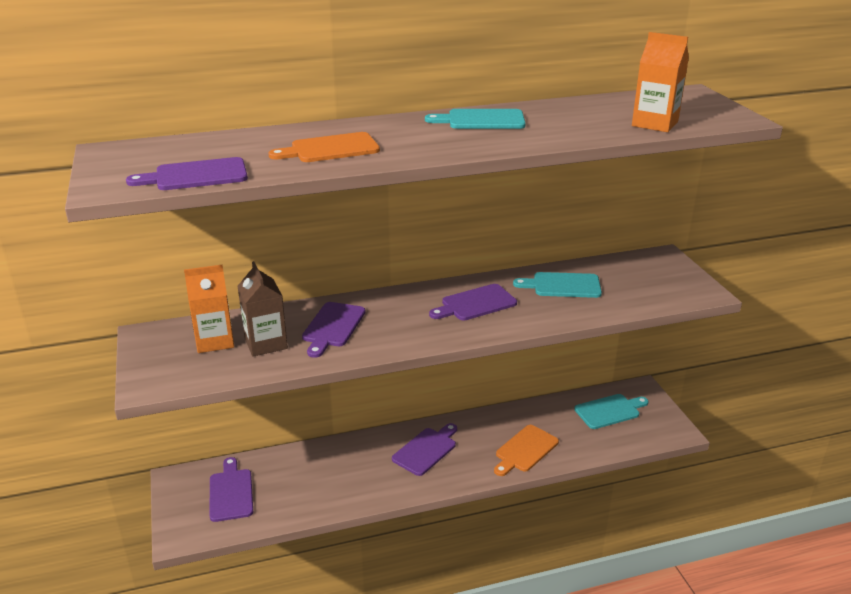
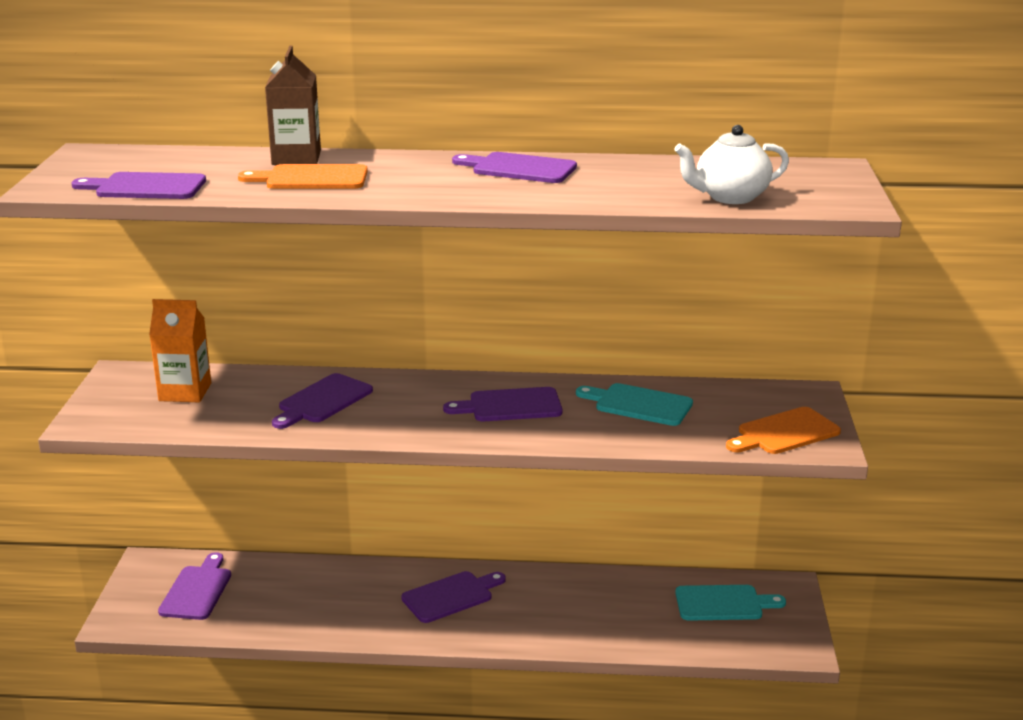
camera: 20 degrees right, 5 degrees down
brown carton [238,261,288,357] -> brown carton moved to [265,46,321,165]
turquoise cutting board [425,109,526,129] -> purple cutting board [452,152,577,183]
orange cutting board [494,425,559,476] -> orange cutting board moved to [726,407,841,454]
orange carton [632,32,689,132] -> white teapot [674,125,789,204]

